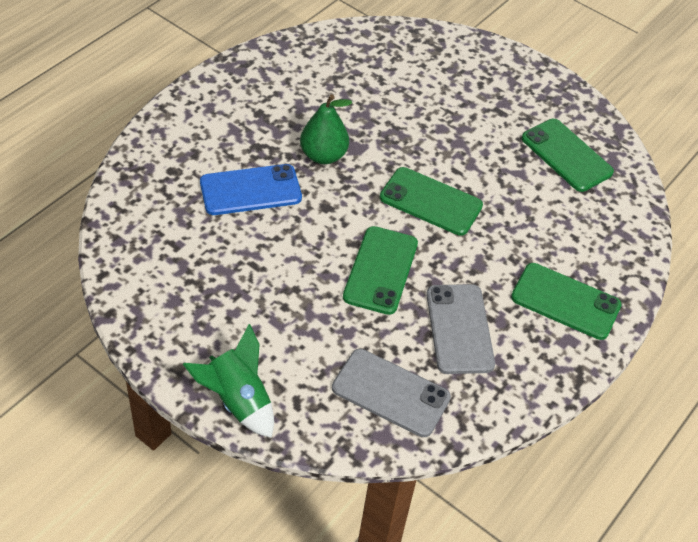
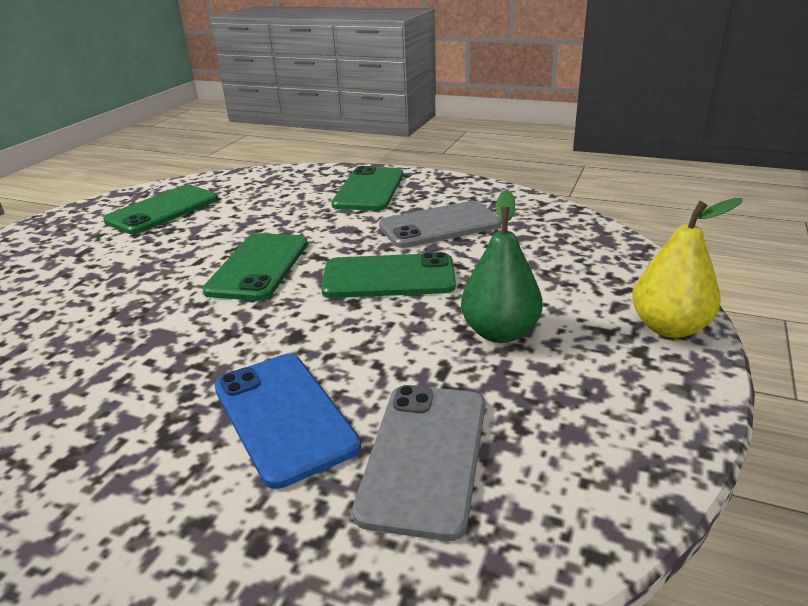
camera: 100 degrees left, 20 degrees down
green rocket [183,324,274,438] -> yellow pear [633,198,743,338]
green pear [300,94,352,164] -> green pear moved to [461,190,543,343]
grey phone [332,349,451,437] -> grey phone moved to [352,385,485,541]

